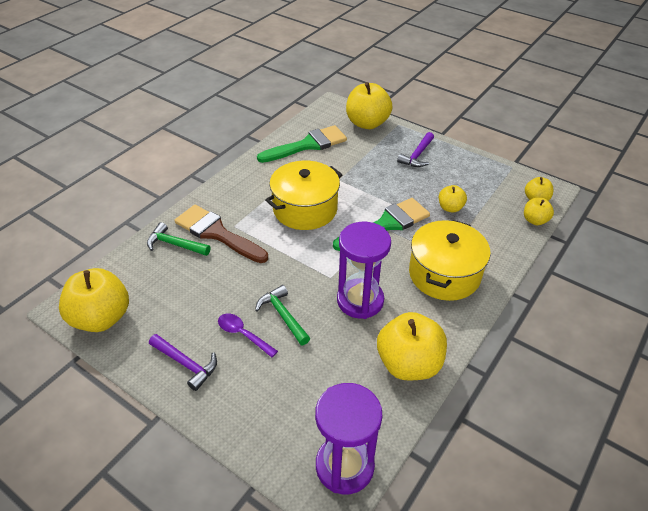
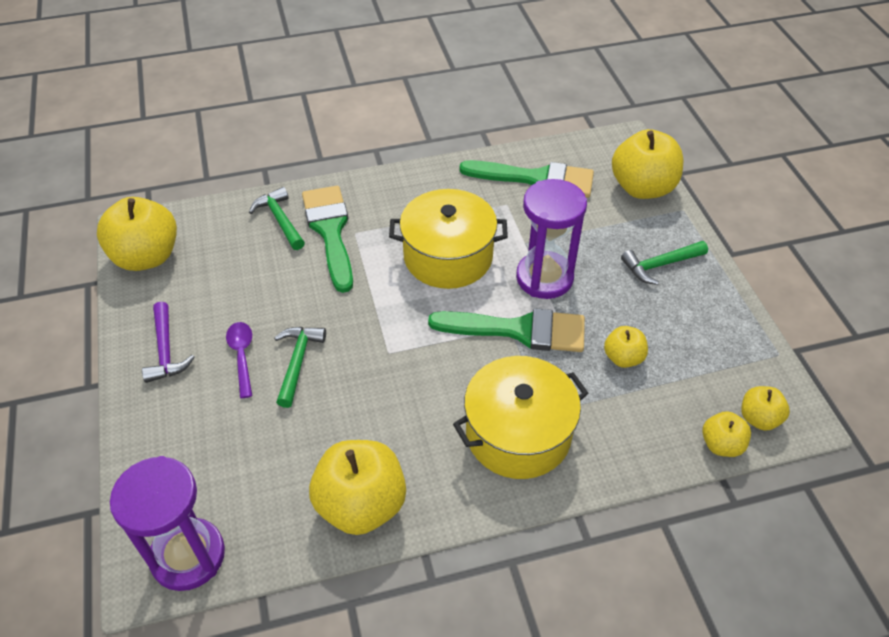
camera: 40 degrees right, 5 degrees up
brown brush [174,205,268,263] -> green brush [302,186,353,293]
purple hourglass [337,222,391,319] -> purple hourglass moved to [516,179,587,299]
purple hammer [397,132,434,167] -> green hammer [621,241,708,285]

